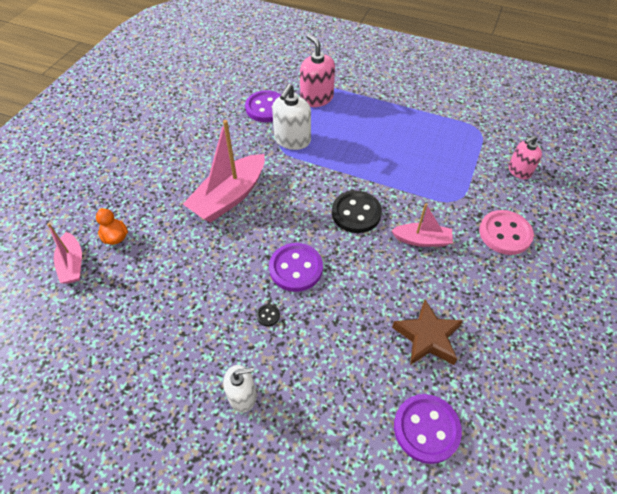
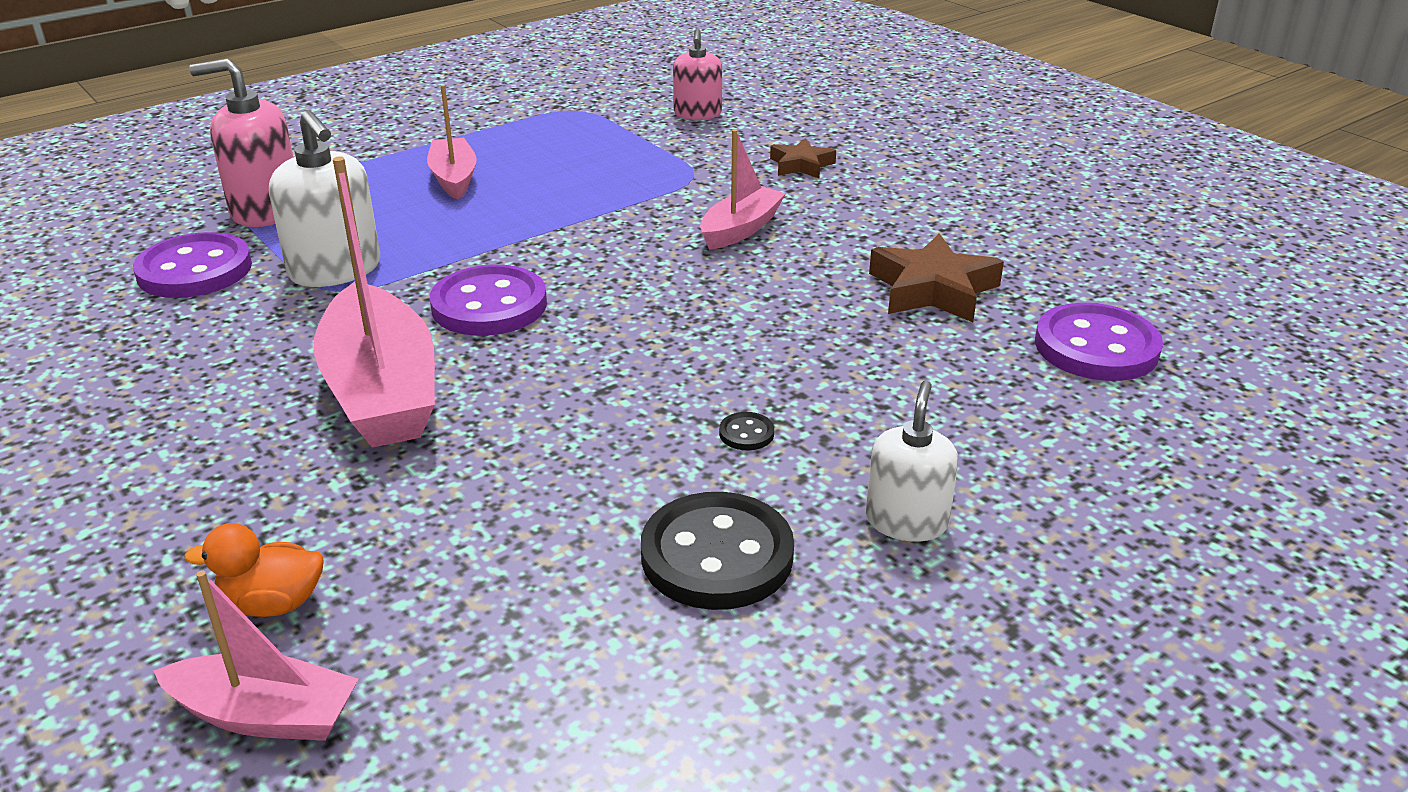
camera: 60 degrees left, 20 degrees down
purple button [269,243,323,292] -> purple button moved to [430,265,547,336]
black button [332,191,382,233] -> black button moved to [641,492,794,610]
pink button [479,210,534,255] -> brown star [770,138,836,178]
none -> pink boat [427,85,477,200]

